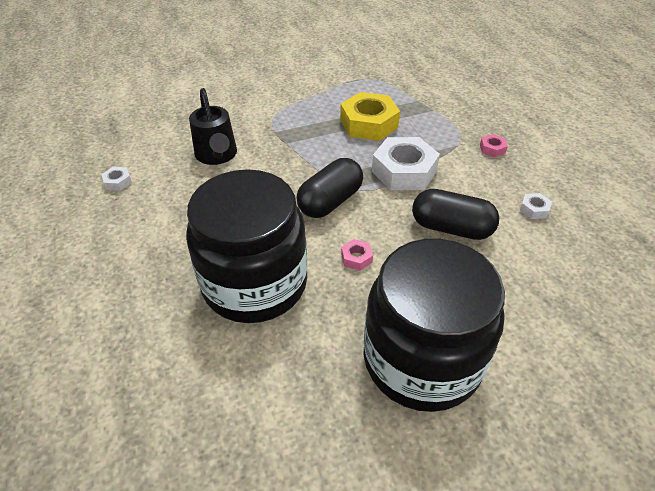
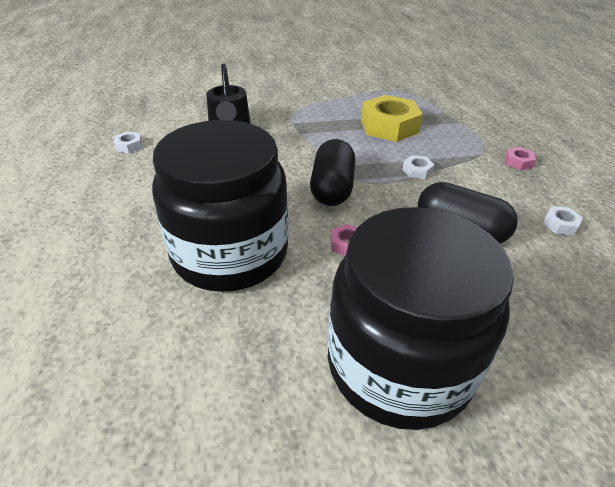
camera: 10 degrees right, 5 degrees down
black capsule [297,158,363,218] -> black capsule turned 45 degrees counterclockwise [310,139,355,206]
white nut [372,137,440,190] -> white nut [402,155,435,179], size x0.43

